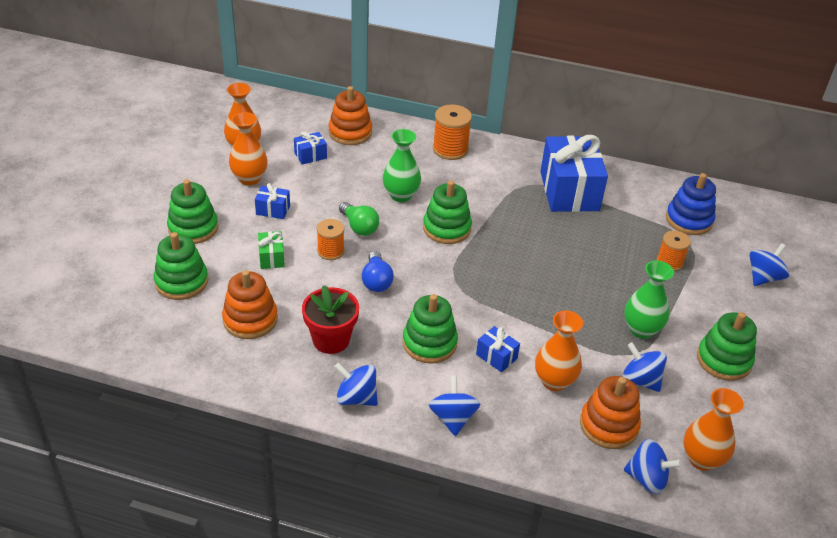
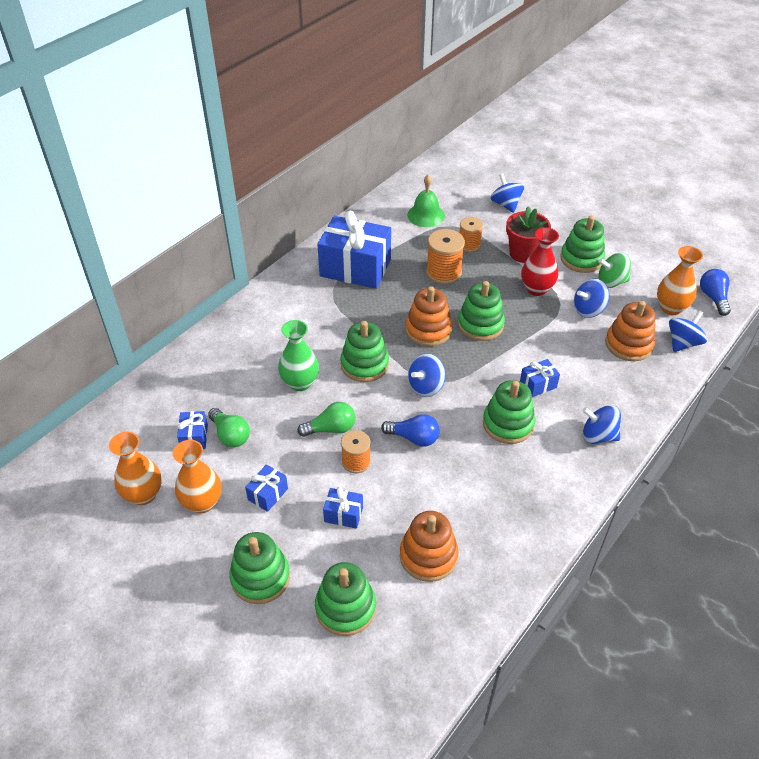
camera: 65 degrees left, 5 degrees up
green gift [258,231,285,269] -> blue gift [323,487,363,529]
red flower pot [302,285,359,354] -> red flower pot moved to [506,206,551,263]
orange stacking toy [329,86,372,145] -> orange stacking toy moved to [405,286,452,346]
blue spinning top [334,363,378,406] -> blue spinning top moved to [408,353,446,397]
orange spool [433,105,472,160] -> orange spool moved to [426,229,465,284]
orange vase [535,311,583,391] -> none
green vase [624,260,674,339] -> red vase [521,227,559,296]
blue stacking toy [666,173,716,235] -> green bell [407,175,445,227]
none -> green light bulb [208,408,250,448]
none -> green stacking toy [458,281,505,341]
none -> green spinning top [598,253,631,288]
none -> blue light bulb [700,269,731,316]

